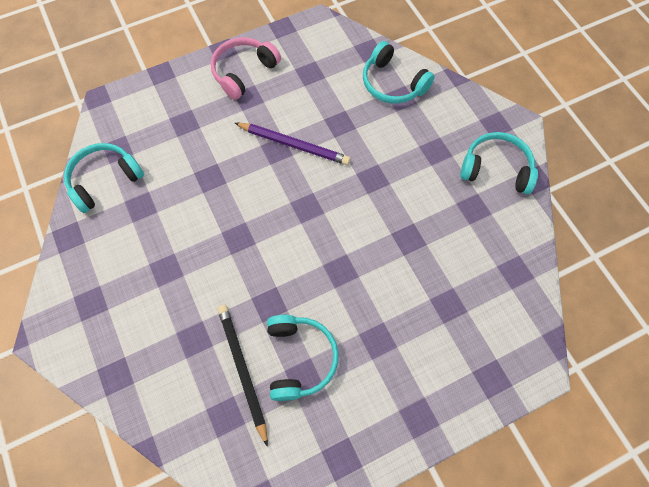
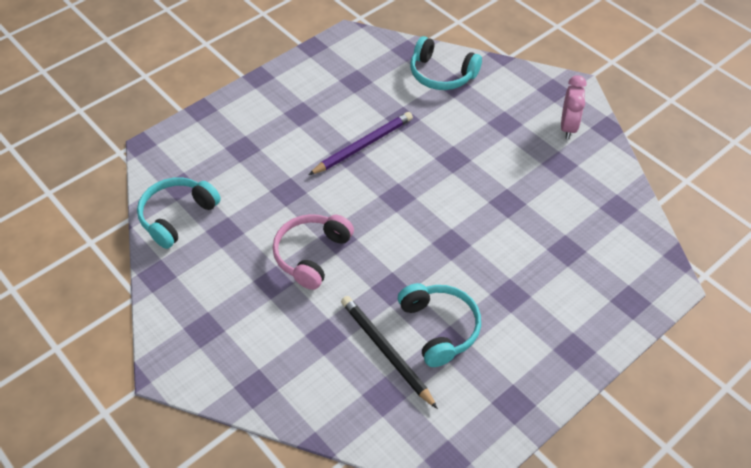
camera: 15 degrees left, 15 degrees down
pink headphones [211,37,281,100] -> pink headphones moved to [273,214,354,290]
purple pencil [235,123,350,165] -> purple pencil turned 45 degrees counterclockwise [309,112,413,175]
turquoise headphones [460,132,538,194] -> pink clock [561,75,586,139]

